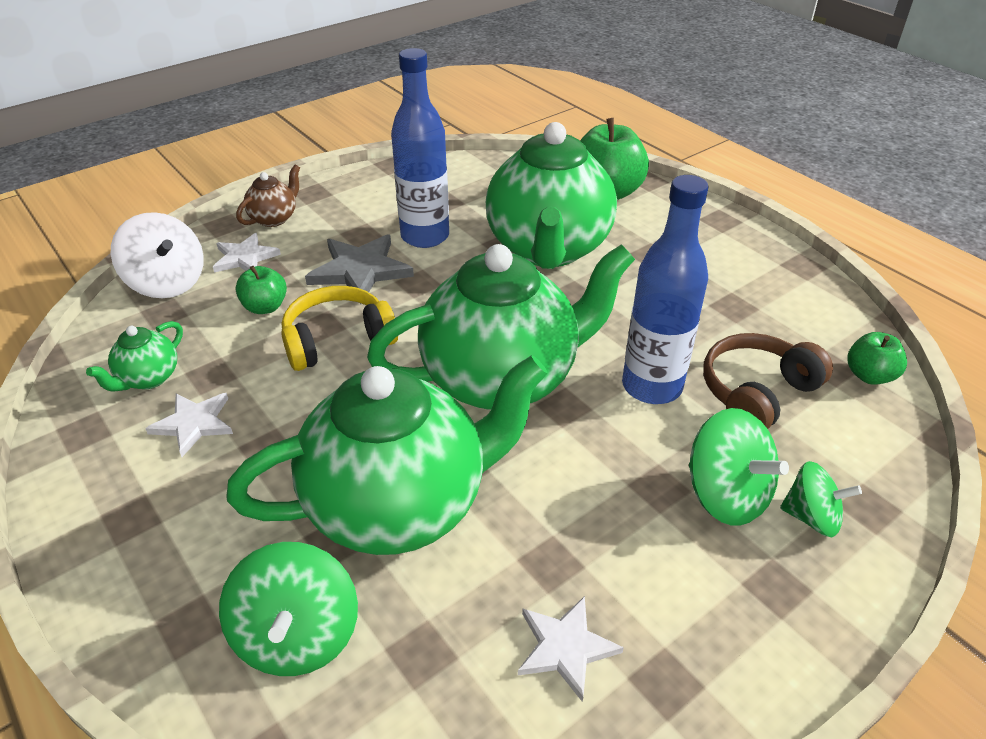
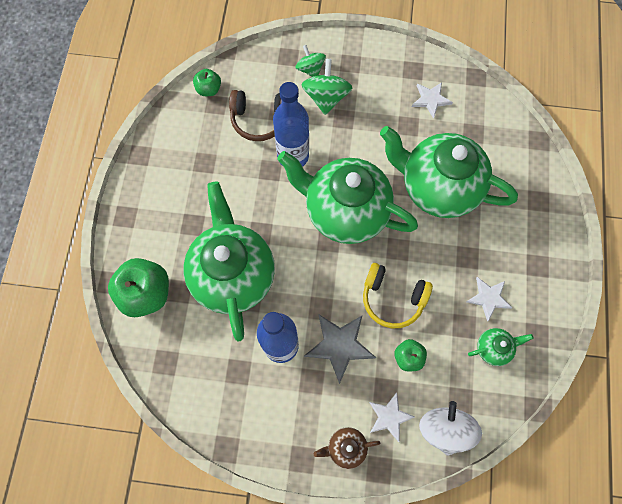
camera: 135 degrees left, 30 degrees up
green spinning top [219,542,358,676] -> none
green teapot [486,122,617,269] -> green teapot turned 60 degrees counterclockwise [183,182,275,341]

